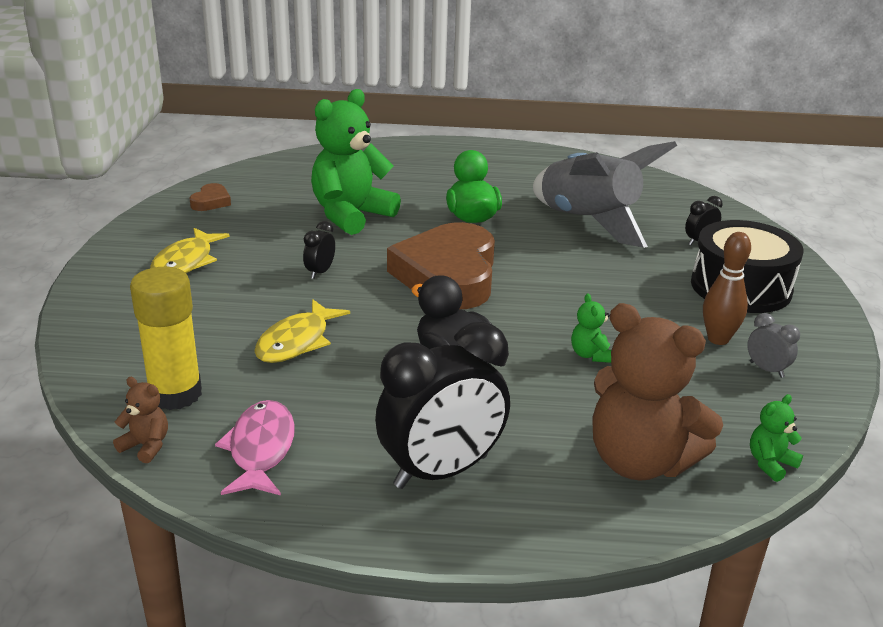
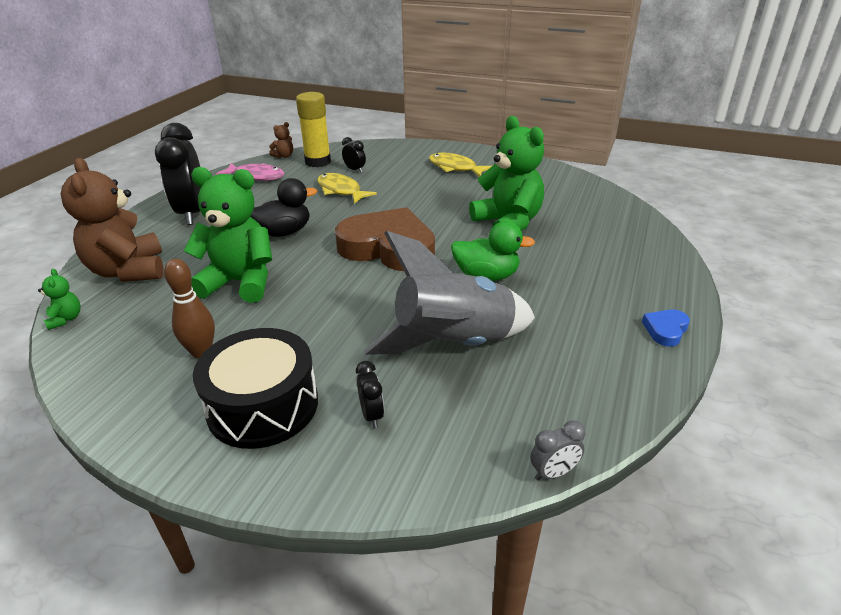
camera: 110 degrees right, 5 degrees up
brown heart [189,183,231,211] -> none
black clock [303,221,335,279] -> black clock moved to [342,137,366,172]
green teddy bear [571,293,611,363] -> green teddy bear [183,167,272,303], size x2.39
brown teddy bear [592,303,723,481] -> brown teddy bear turned 75 degrees counterclockwise [61,158,163,282]
grey clock [747,313,800,378] -> grey clock moved to [530,420,586,481]
none -> blue heart [642,309,690,347]

